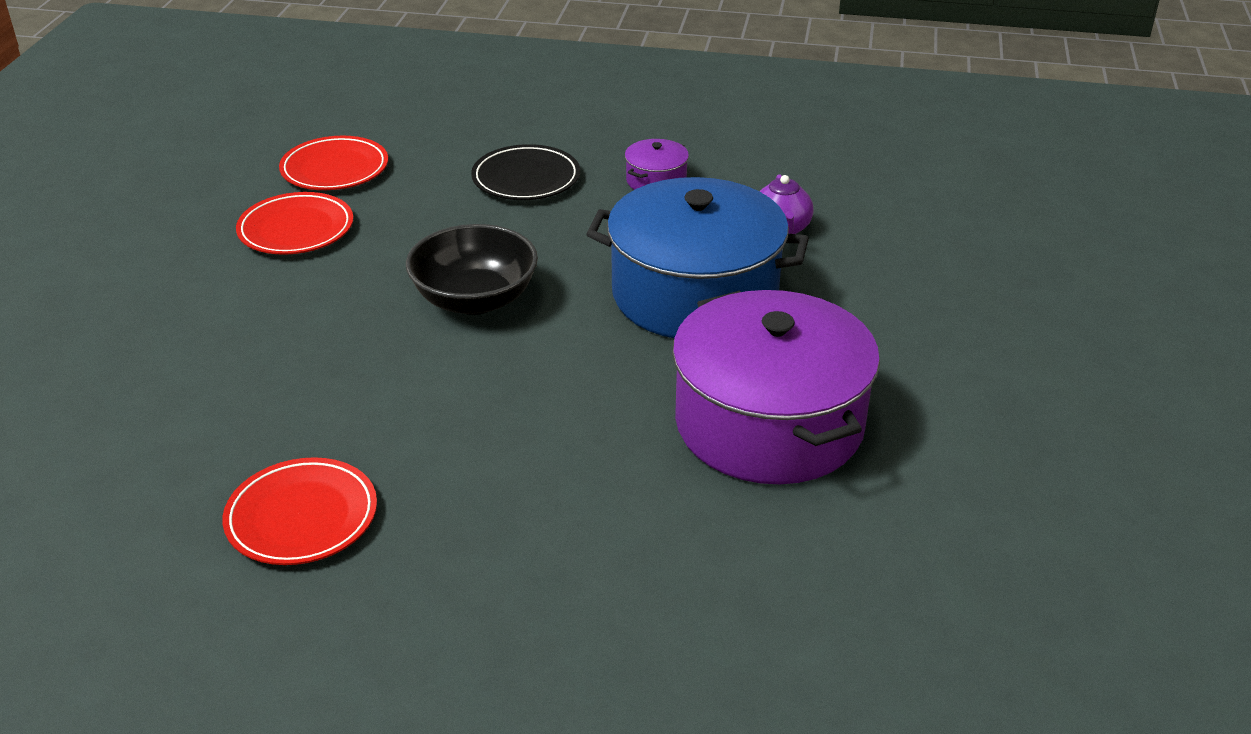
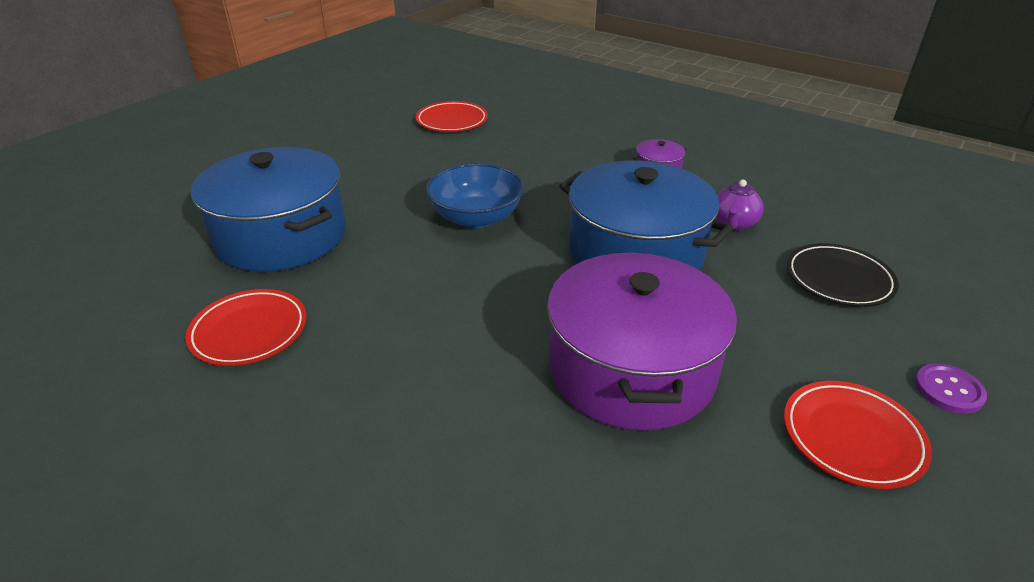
camera: 25 degrees right, 0 degrees up
red plate [236,192,353,255] -> red plate moved to [784,381,932,489]
black bowl [406,224,538,315] -> blue bowl [426,163,524,228]
black plate [471,144,580,200] -> black plate moved to [787,243,899,307]
none -> blue pot [191,147,346,272]
none -> purple button [915,364,987,414]

